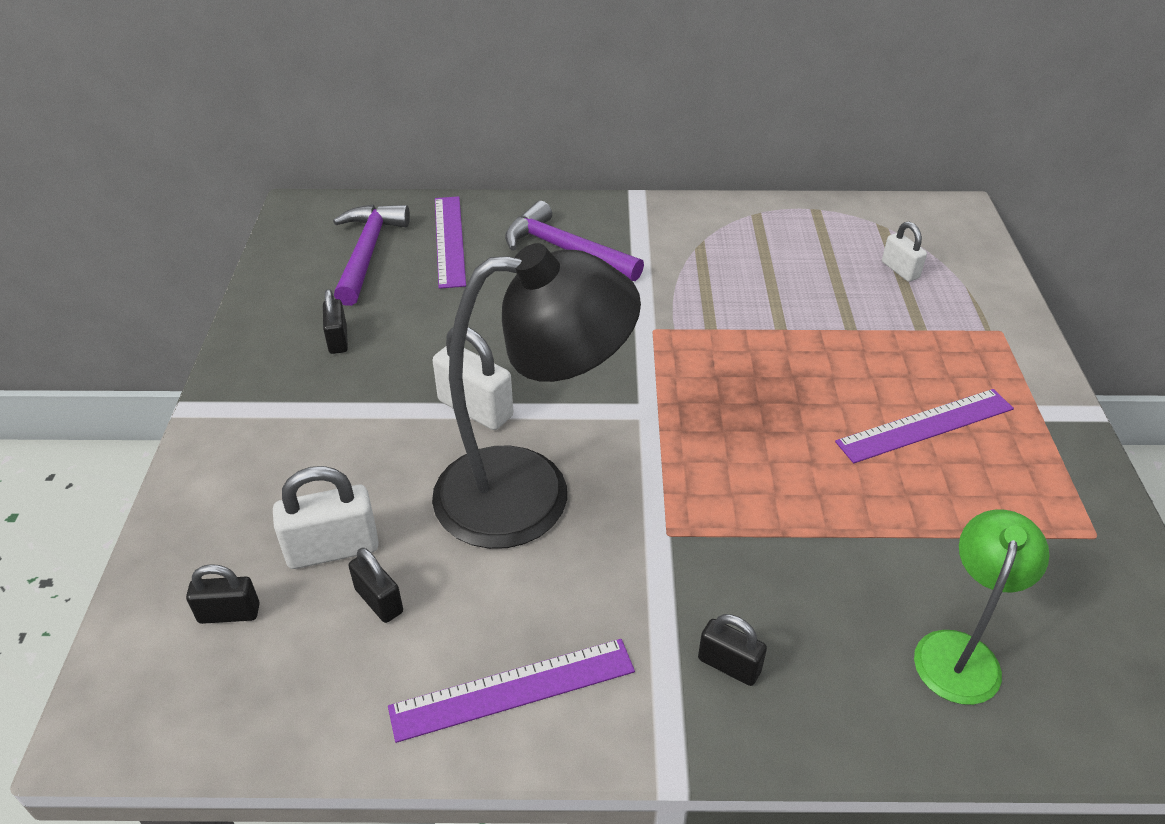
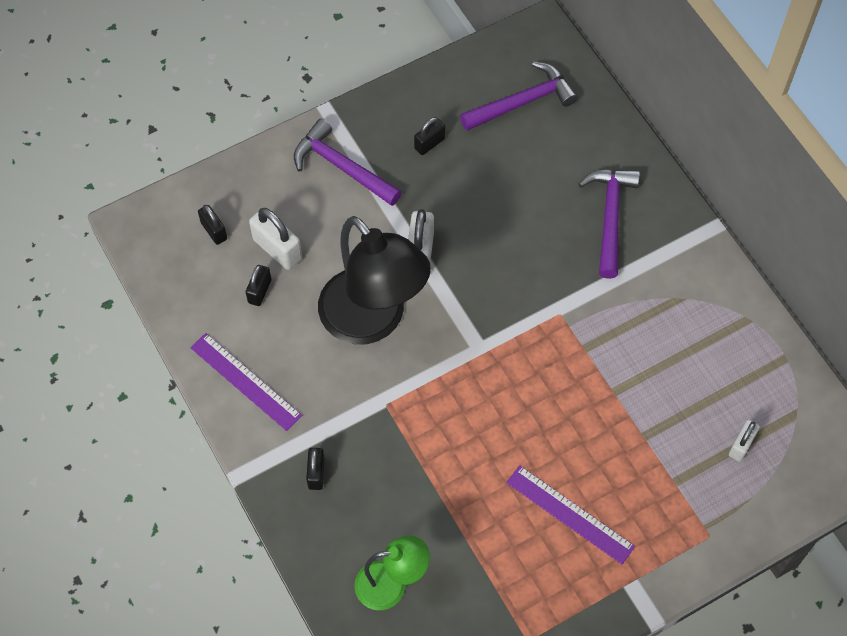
camera: 60 degrees right, 20 degrees up
purple ruler [435,196,466,289] -> none
none -> purple hammer [294,118,402,206]

